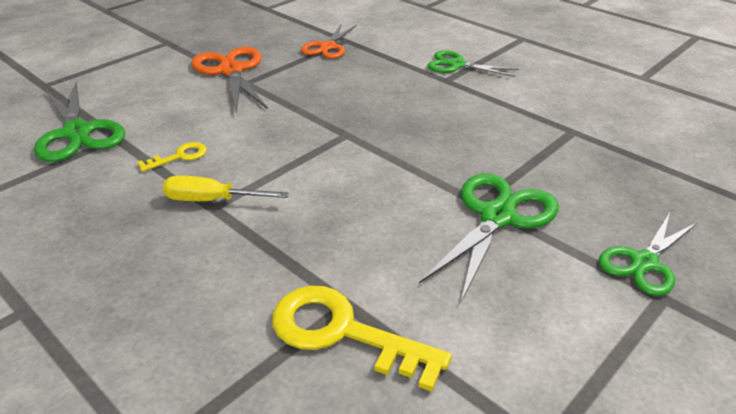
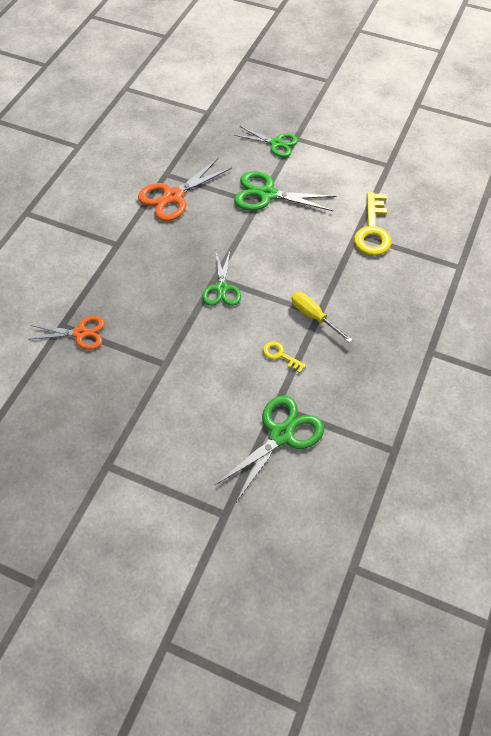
camera: 110 degrees left, 20 degrees up
yellow screwdriver [163,175,289,201] -> yellow screwdriver turned 150 degrees clockwise [292,292,352,343]
orange scissors [191,47,268,112] -> orange scissors moved to [138,158,232,221]
green scissors [427,50,518,77] -> green scissors moved to [202,252,241,306]

